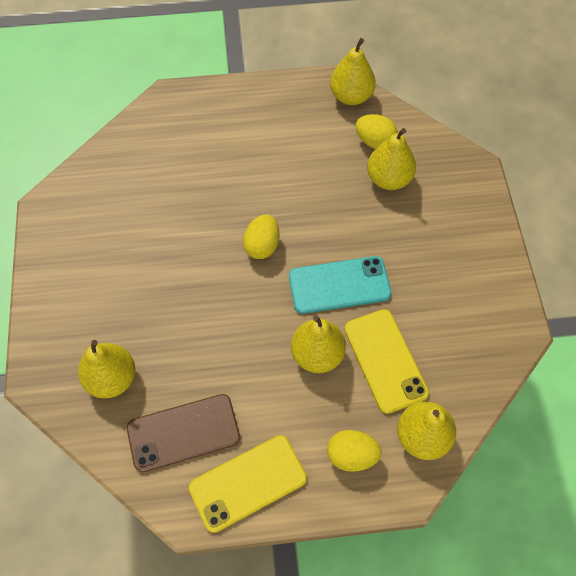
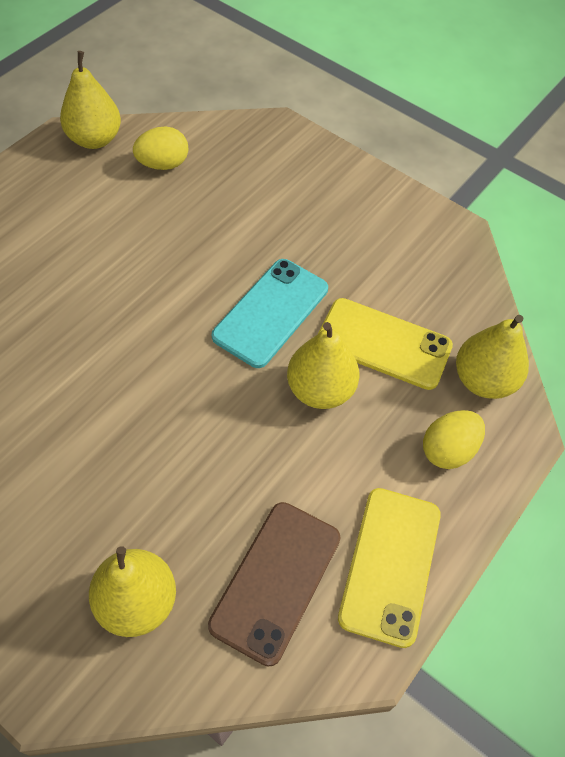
camera: 50 degrees left, 5 degrees down
yellow egg [243,214,280,259] -> none
yellow pear [367,128,416,190] -> none

